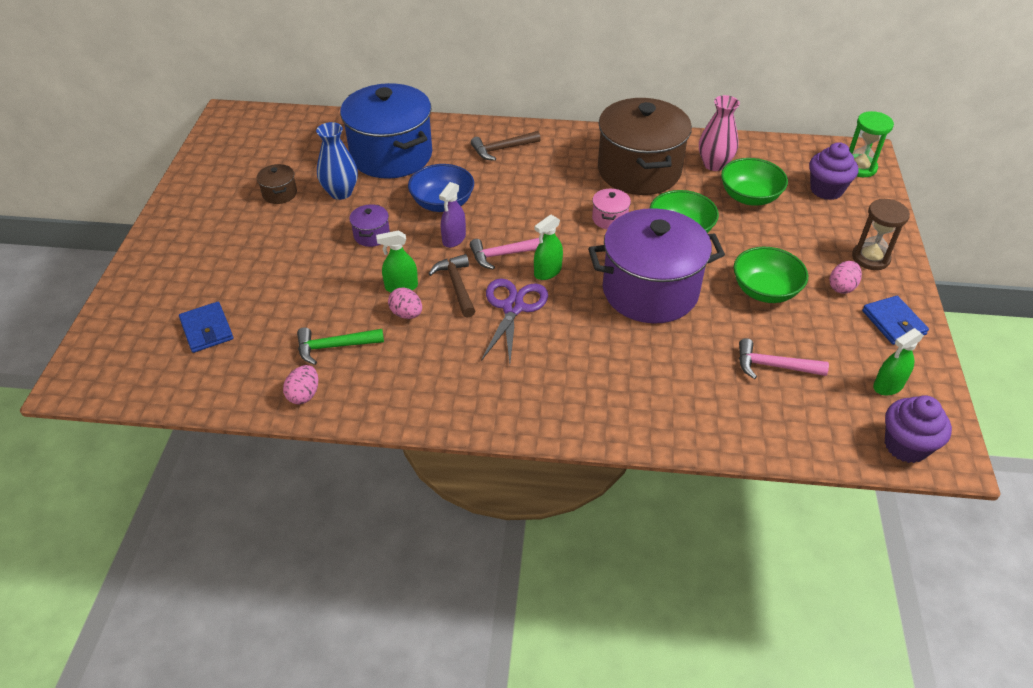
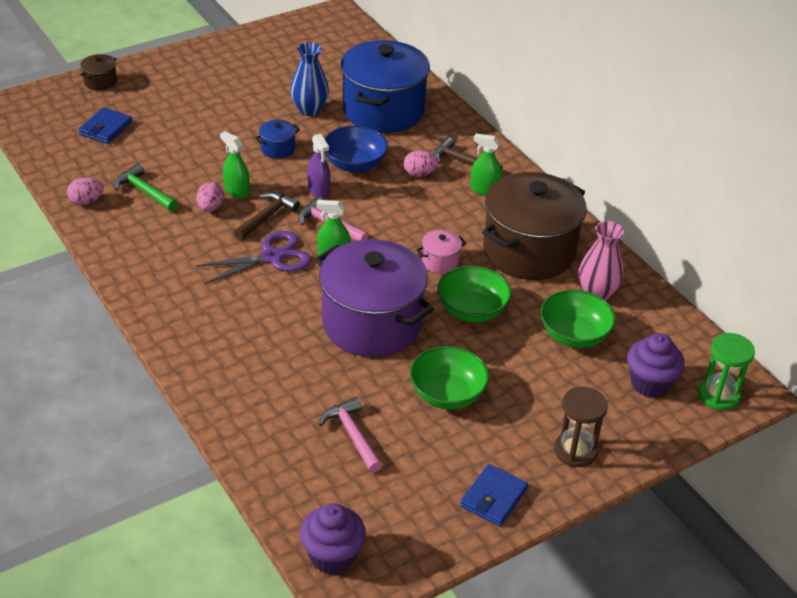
camera: 50 degrees right, 5 degrees down
brown pot [257,164,297,204] -> brown pot moved to [80,54,117,90]
purple pot [349,204,390,247] -> blue pot [255,120,300,159]
purple spray bottle [439,182,466,248] -> purple spray bottle turned 105 degrees counterclockwise [308,134,330,198]
pink egg [829,261,862,294] -> pink egg moved to [404,150,438,177]
green spray bottle [873,328,924,395] -> green spray bottle moved to [470,133,502,196]

